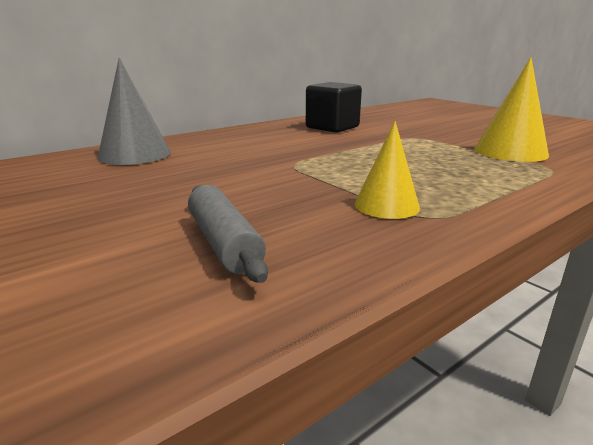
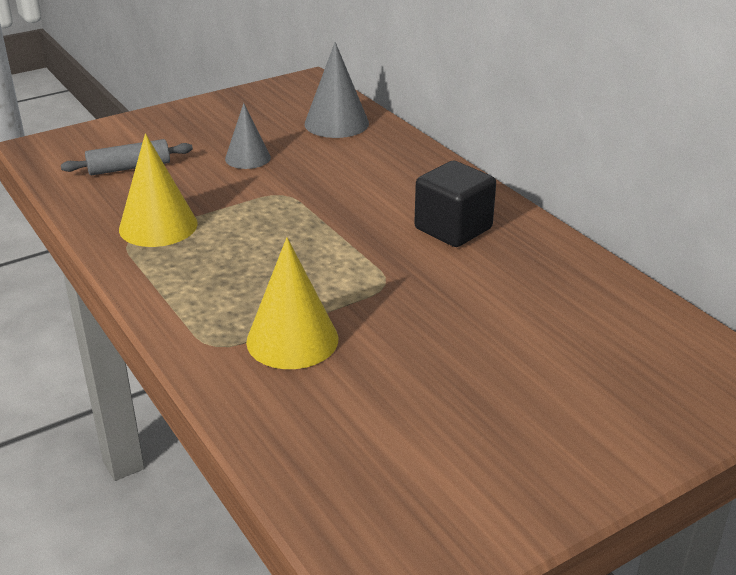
camera: 95 degrees right, 10 degrees up
yellow cone [355,121,420,219] -> yellow cone [119,133,198,247], size x1.52
none -> grey cone [225,103,271,169]

